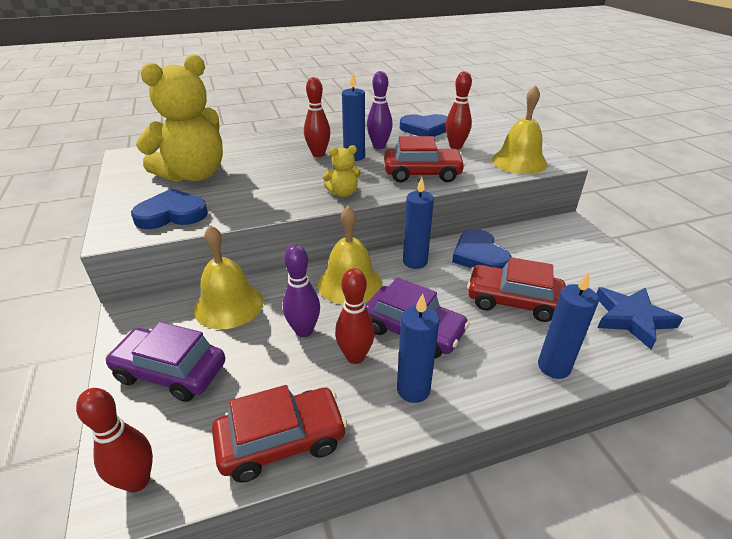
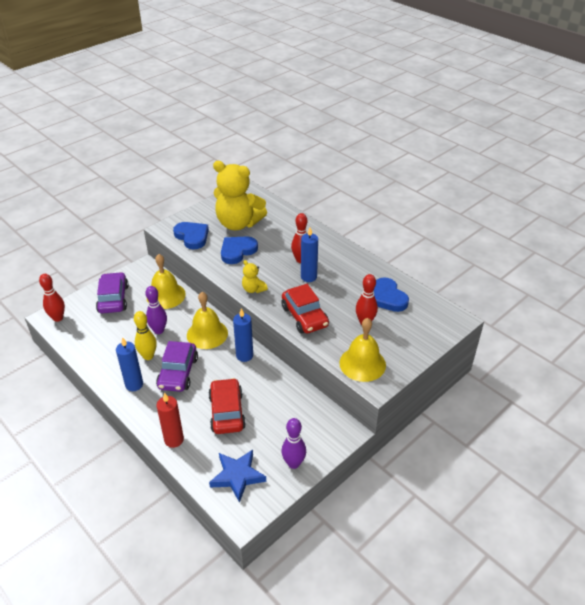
camera: 65 degrees right, 5 degrees up
red car [212,385,347,482] -> none
red bowling pin [335,268,375,364] -> yellow bowling pin [134,311,157,360]
purple bowling pin [367,71,393,149] -> purple bowling pin moved to [281,418,306,469]
blue heart [452,229,511,269] -> blue heart moved to [221,236,258,264]
blue candle [538,271,599,379] -> red candle [157,393,184,448]

